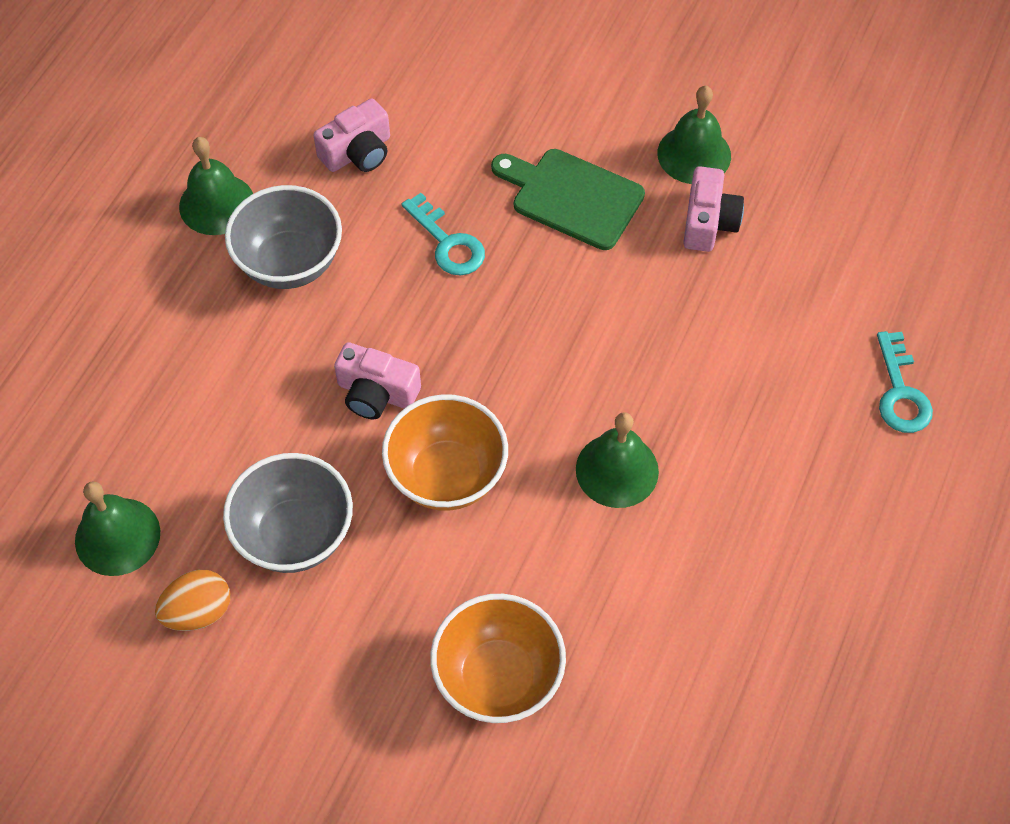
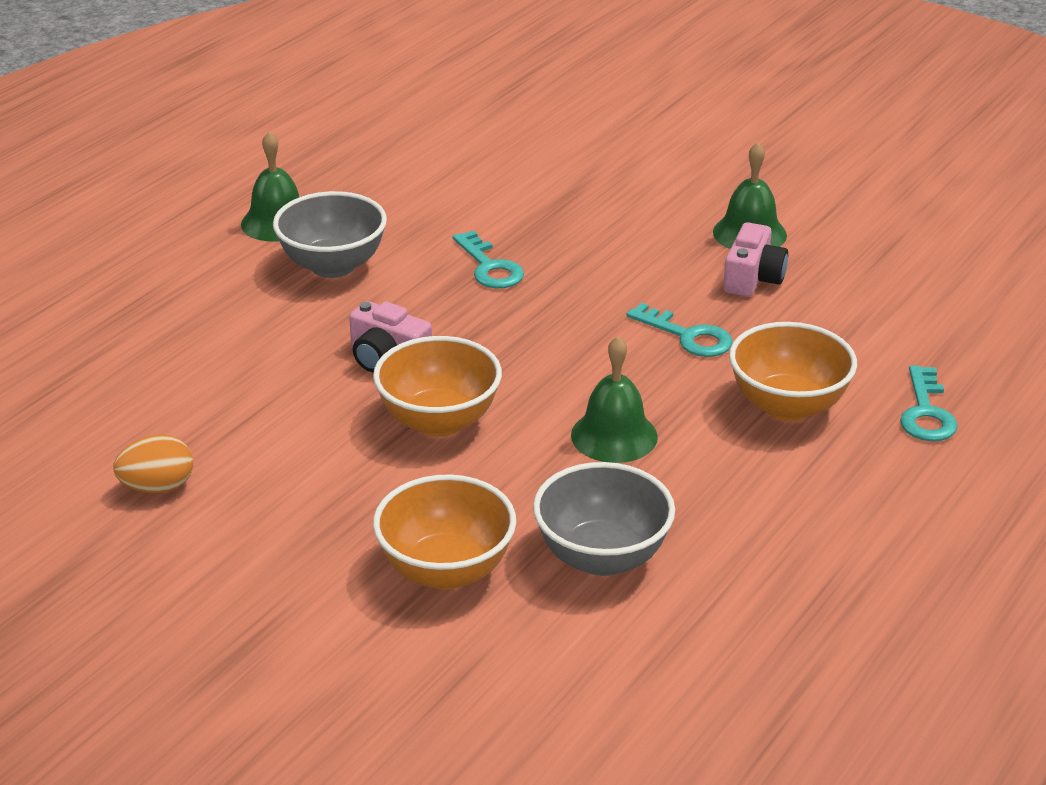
camera: 10 degrees right, 25 degrees down
green bell [75,481,160,576] -> none
grey bowl [223,453,353,573] -> grey bowl moved to [533,462,675,576]
pink camera [313,98,390,172] -> none
green cutting board [491,149,645,250] -> none
none -> turquoise key [627,303,732,357]
none -> orange bowl [729,322,857,421]

